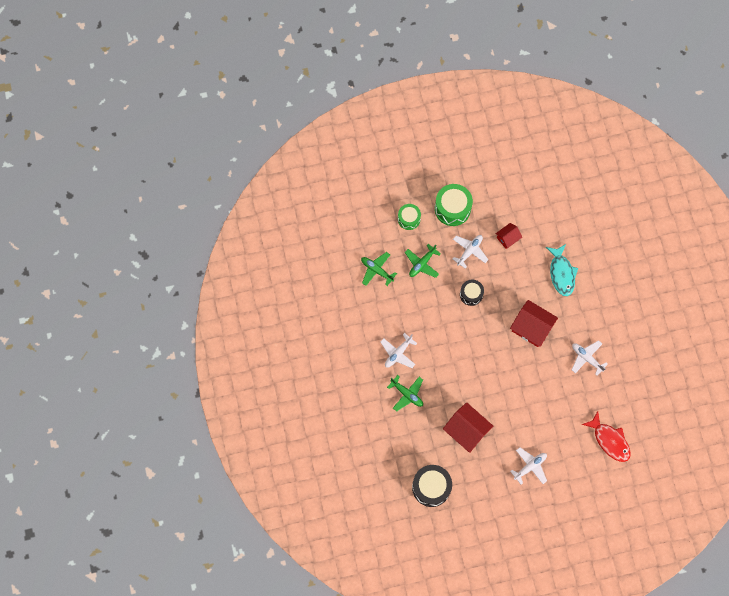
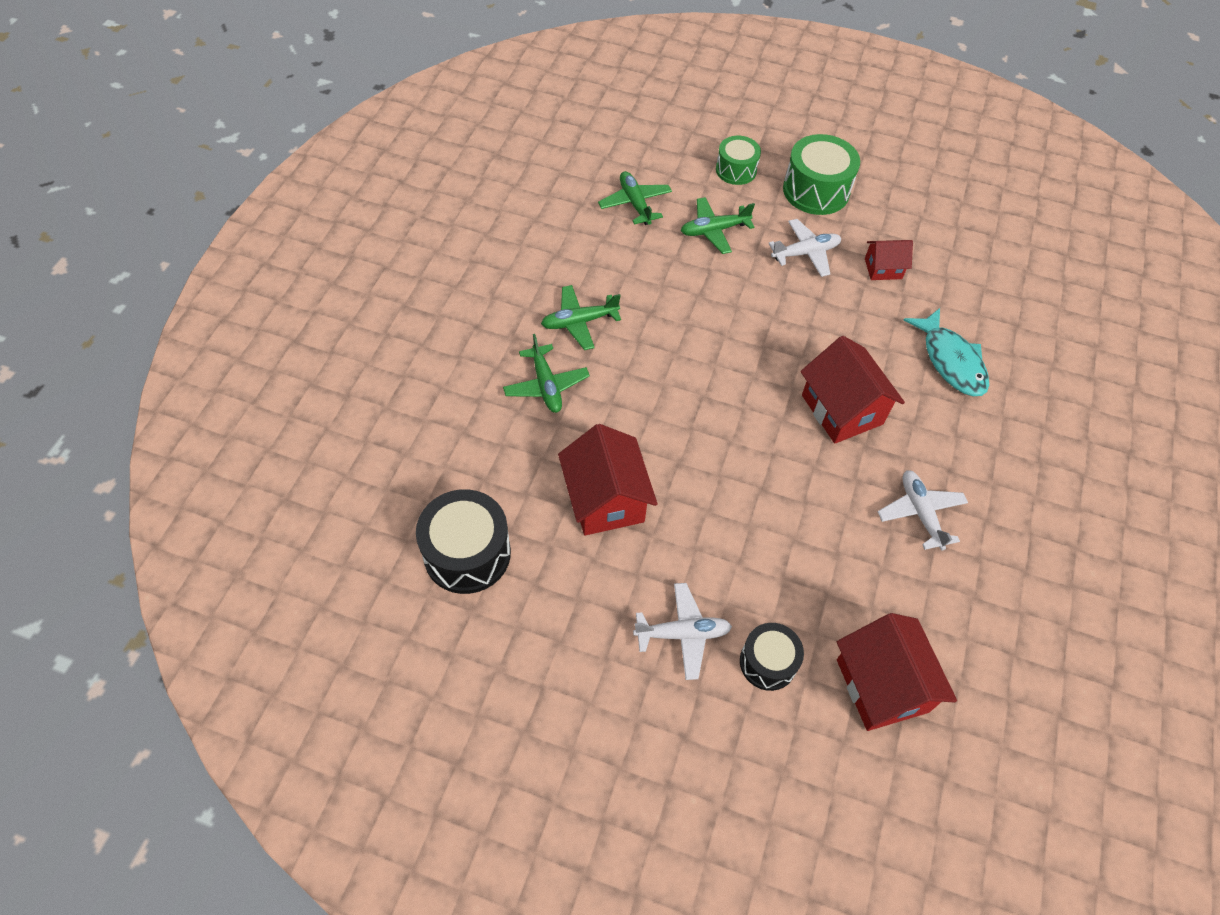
camera: 30 degrees right, 15 degrees down
white plane [381,333,417,368] -> green plane [541,285,621,350]
black drum [460,280,484,306] -> black drum moved to [740,623,804,691]
turquoise fish [546,244,578,296] -> turquoise fish turned 45 degrees counterclockwise [903,308,989,396]
red fish [582,411,631,462] -> red house [837,613,957,731]

